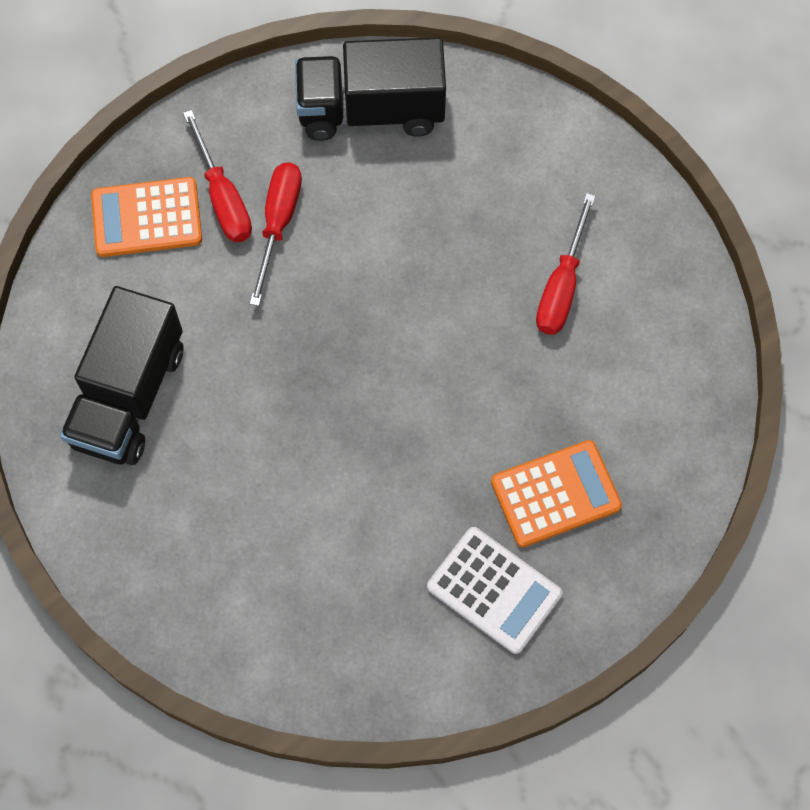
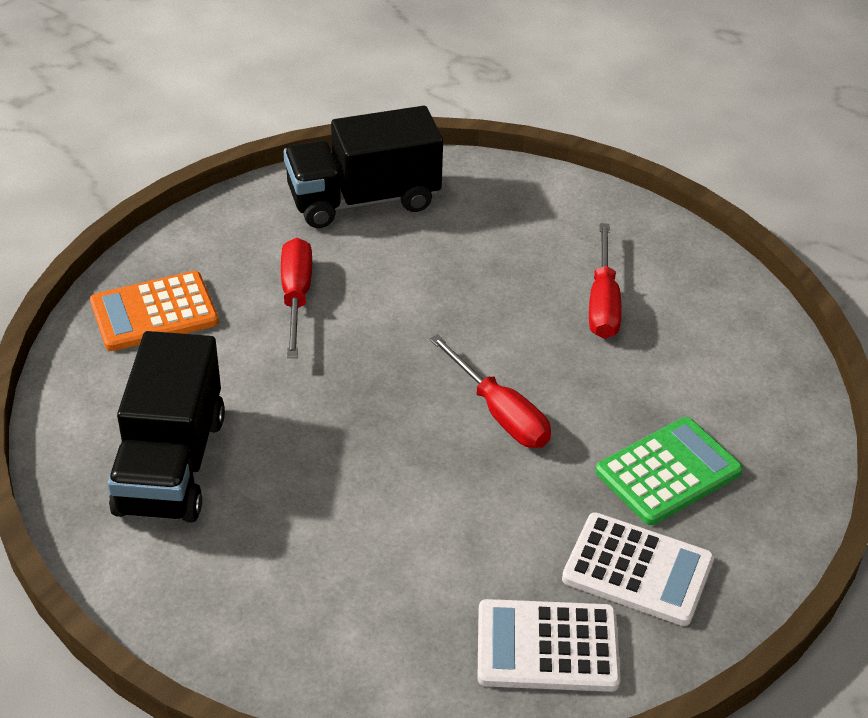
camera: 15 degrees left, 25 degrees down
red screwdriver [183,110,252,242] -> red screwdriver moved to [429,334,551,448]
orange calculator [491,440,622,547] -> green calculator [595,417,743,525]
none -> white calculator [477,599,621,692]

